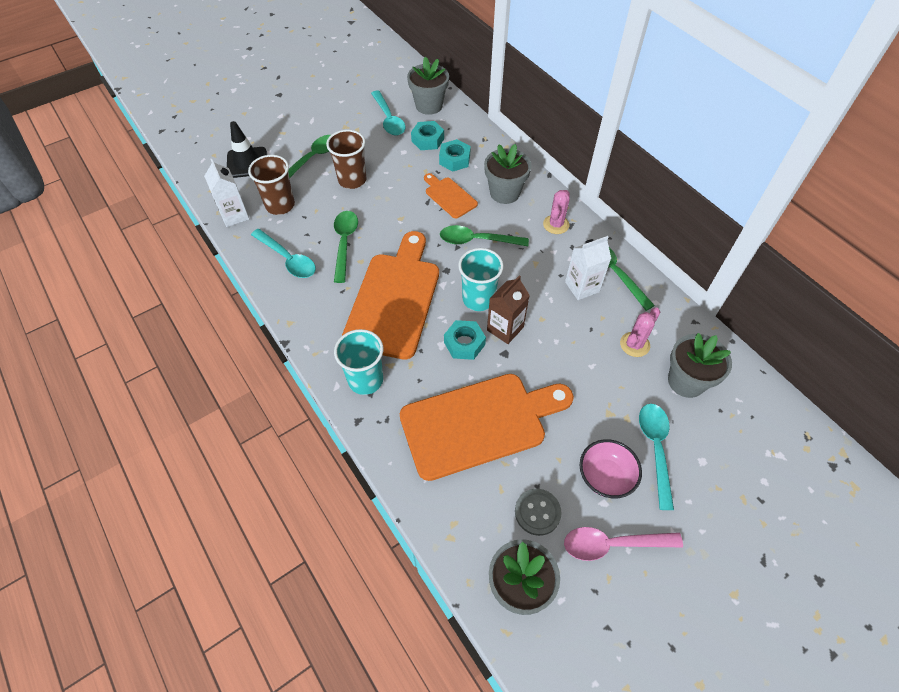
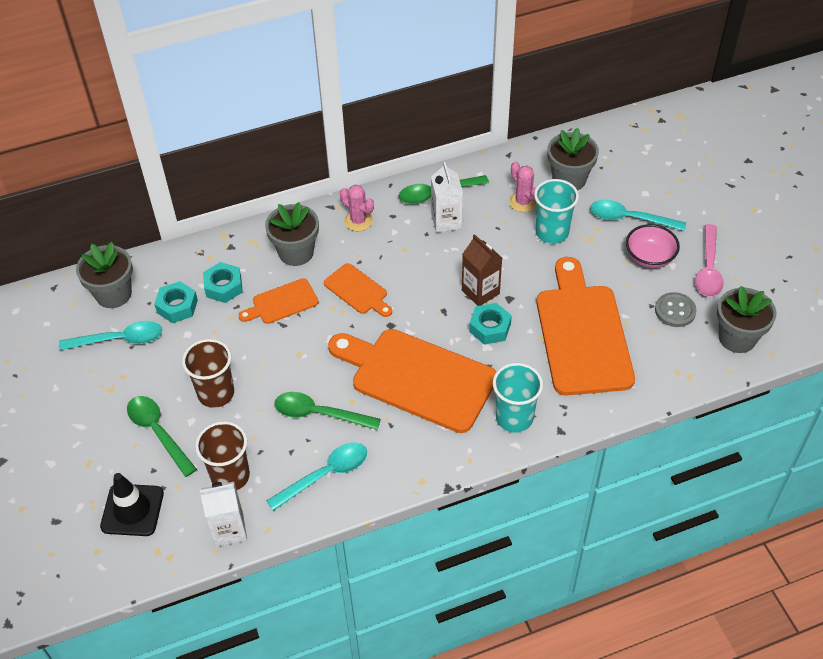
camera: 75 degrees left, 5 degrees down
green spoon [440,225,529,246] -> orange cutting board [324,263,392,317]
turquoise cup [458,248,504,311] -> turquoise cup moved to [534,179,579,244]

